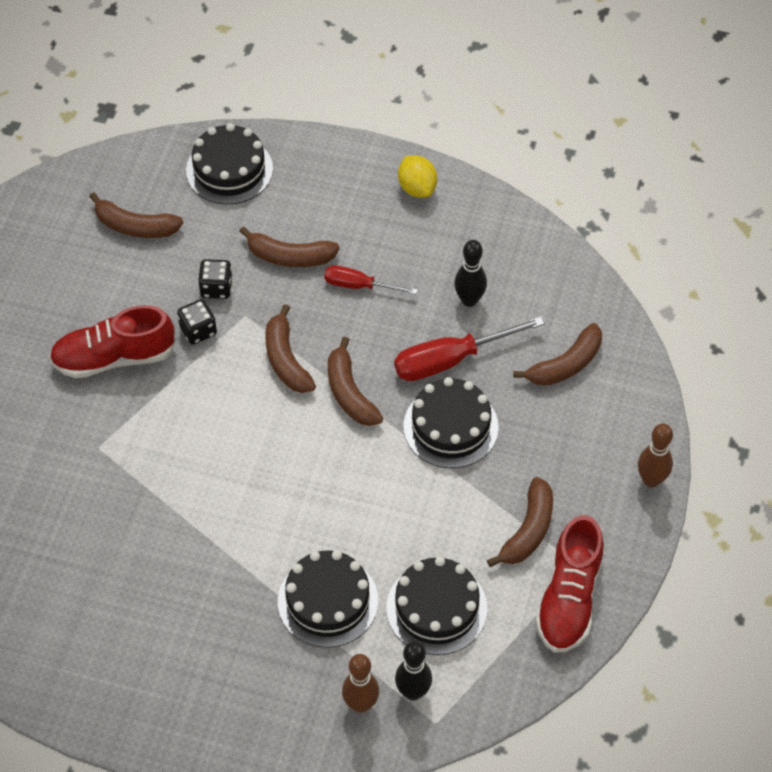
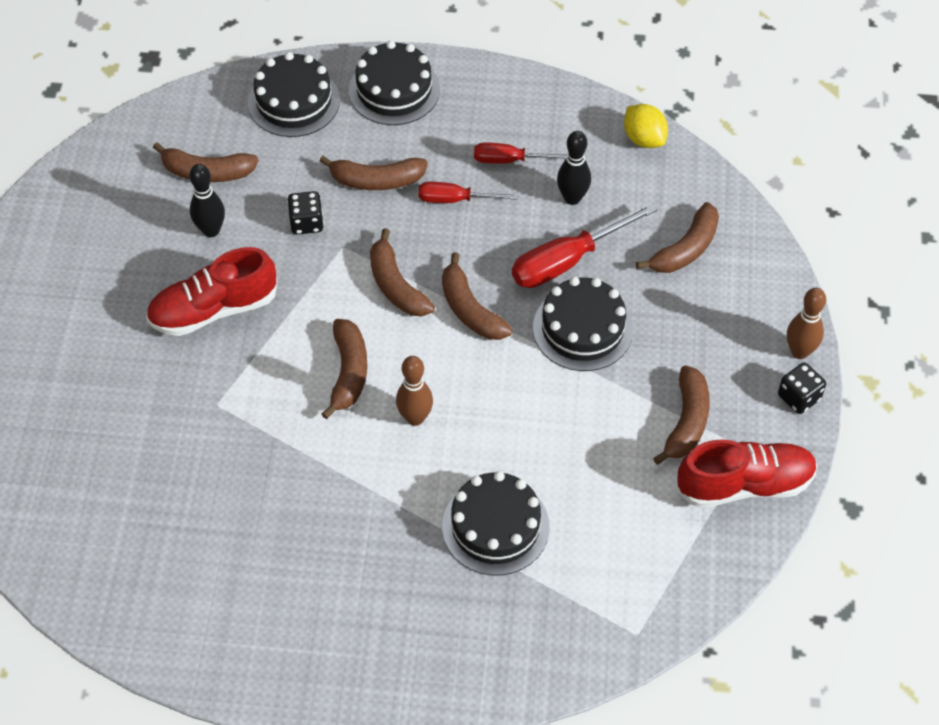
camera: 10 degrees left, 0 degrees up
black dice [177,299,217,345] -> black dice moved to [778,363,826,414]
brown bowling pin [342,654,379,713] -> brown bowling pin moved to [396,356,433,426]
black cake [386,557,487,655] -> black cake moved to [349,41,440,125]
black bowling pin [395,641,432,701] -> black bowling pin moved to [189,164,225,237]
yellow lemon [398,155,437,198] -> yellow lemon moved to [624,104,668,148]
red shoe [535,515,604,653] -> red shoe turned 105 degrees counterclockwise [676,439,818,508]
none -> brown banana [322,319,367,419]
none -> red screwdriver [474,143,568,164]

